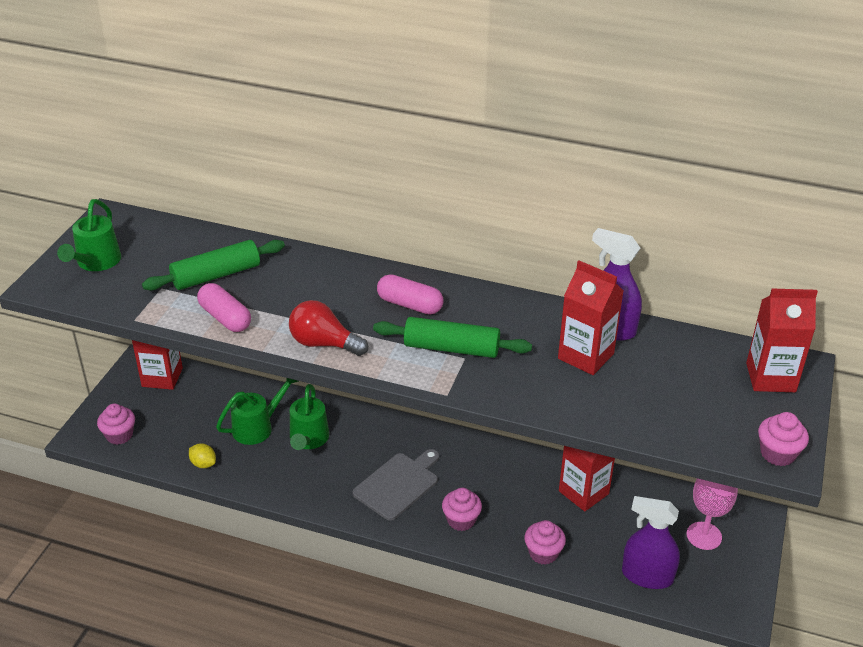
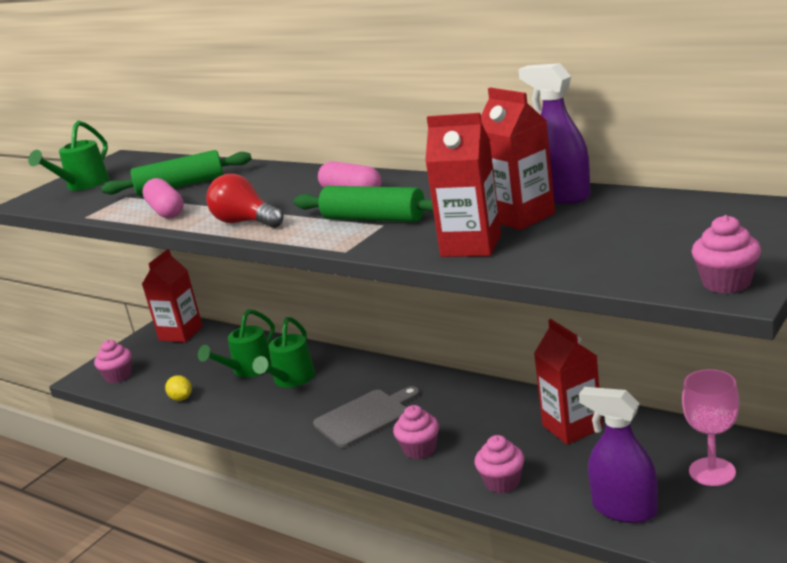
camera: 20 degrees right, 15 degrees down
green watering can [216,378,299,445] -> green watering can turned 150 degrees clockwise [198,309,275,377]
red carton [746,289,818,392] -> red carton moved to [425,113,501,257]

